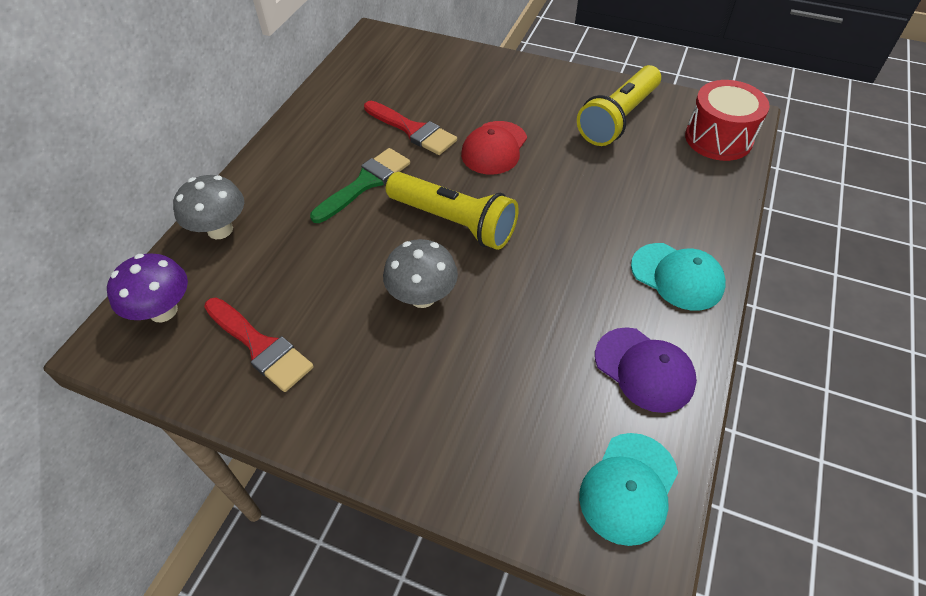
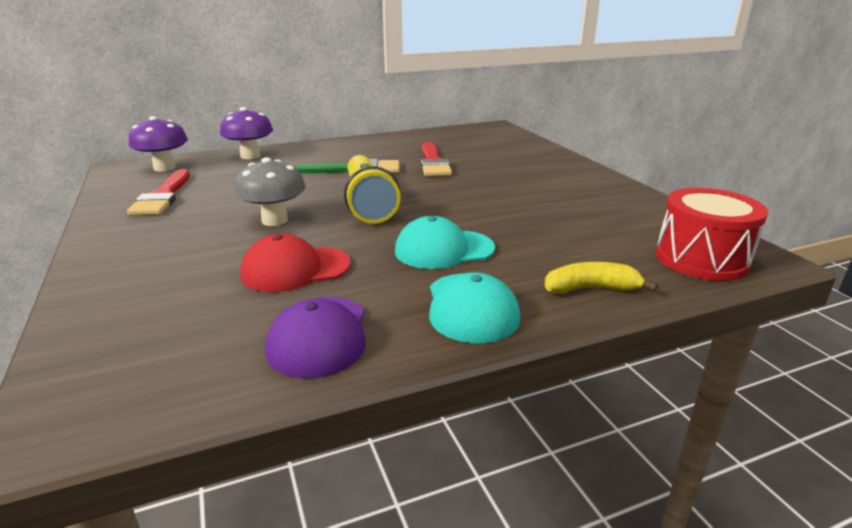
camera: 45 degrees right, 25 degrees down
grey mushroom [173,175,244,239] -> purple mushroom [220,107,273,159]
red cap [461,121,527,175] -> red cap moved to [240,234,351,292]
yellow flashlight [577,65,661,146] -> none
turquoise cap [579,433,678,546] -> turquoise cap moved to [395,216,495,269]
none -> yellow banana [544,262,658,294]

